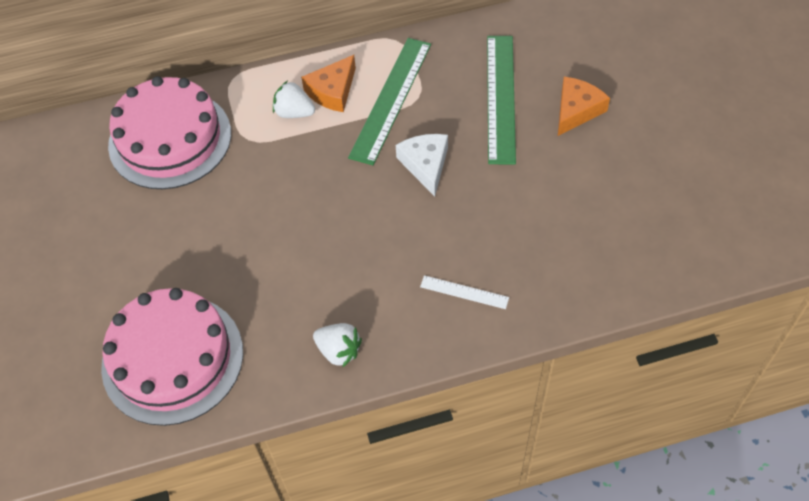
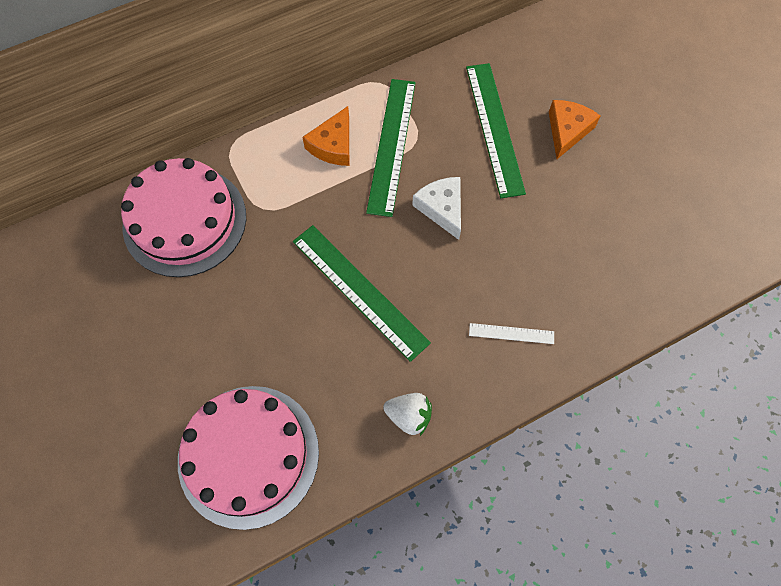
camera: 15 degrees left, 10 degrees up
white strawberry [273,81,315,118] -> none
none -> green ruler [293,225,431,362]

